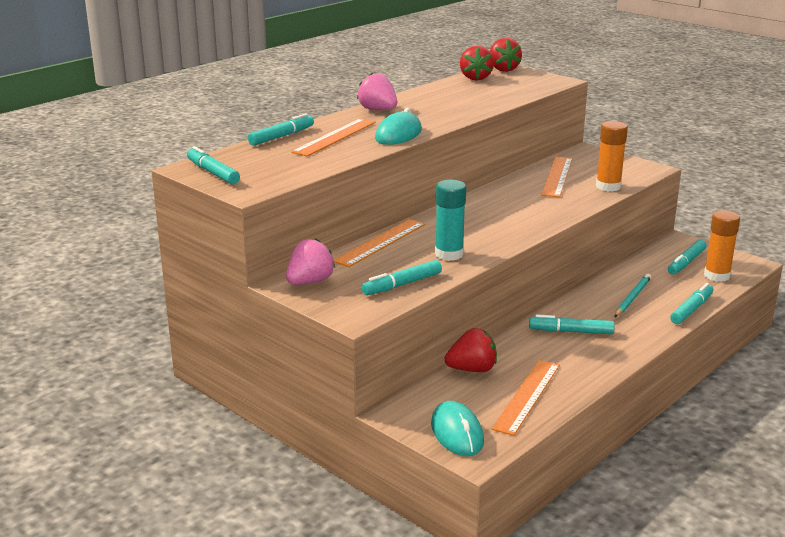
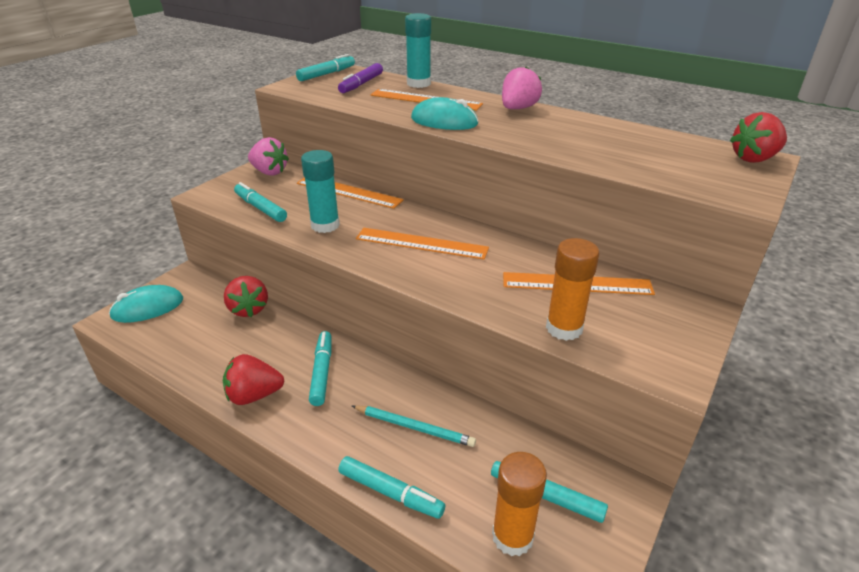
camera: 80 degrees right, 10 degrees up
turquoise marker [248,113,314,146] -> turquoise glue stick [405,13,431,88]
red strawberry [460,46,494,80] -> red strawberry moved to [223,354,284,405]
orange ruler [492,360,560,436] -> orange ruler moved to [356,228,489,259]
none -> purple marker [338,63,383,93]

